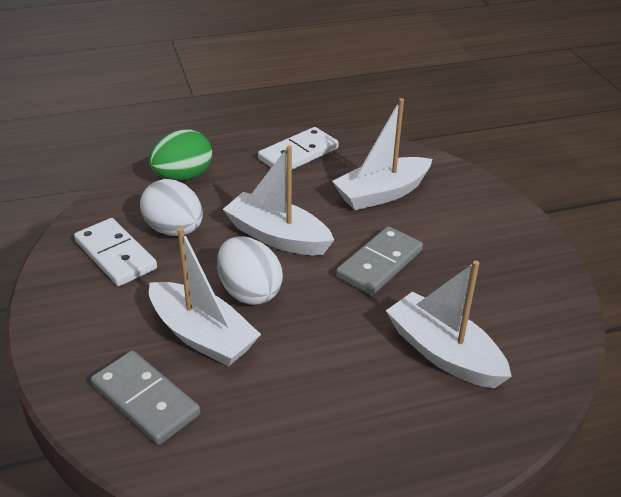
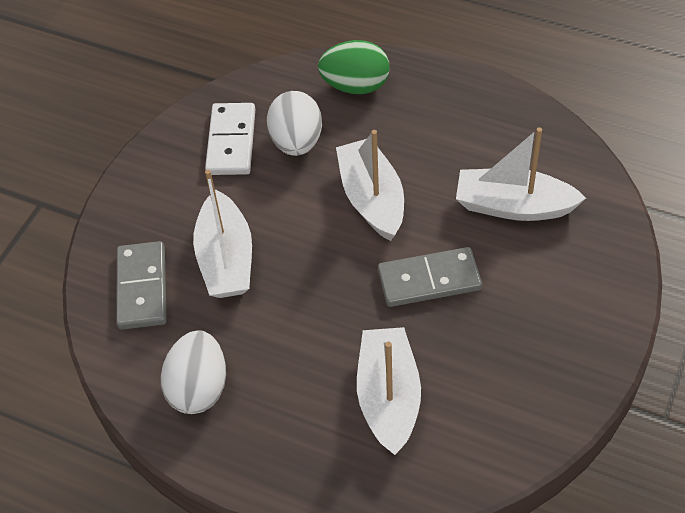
camera: 45 degrees right, 15 degrees up
white egg [217,236,283,305] -> white egg moved to [160,330,226,414]
white domino [258,127,339,170] -> none

